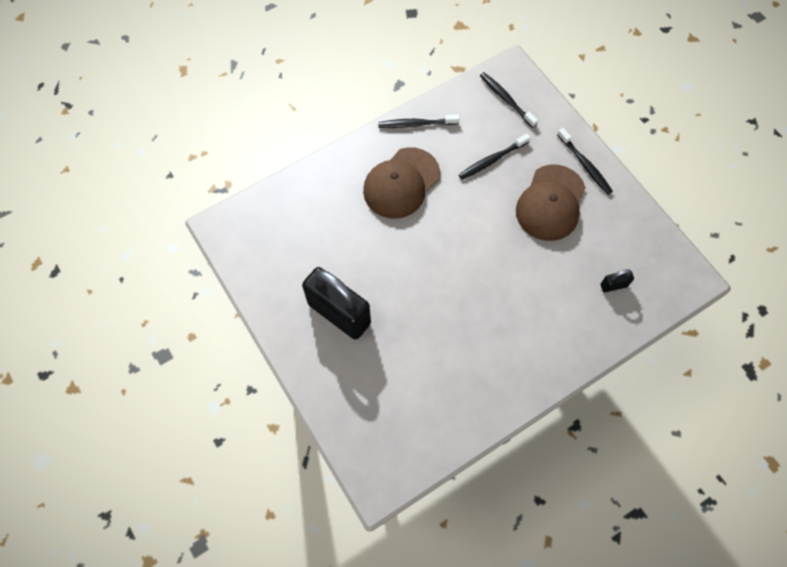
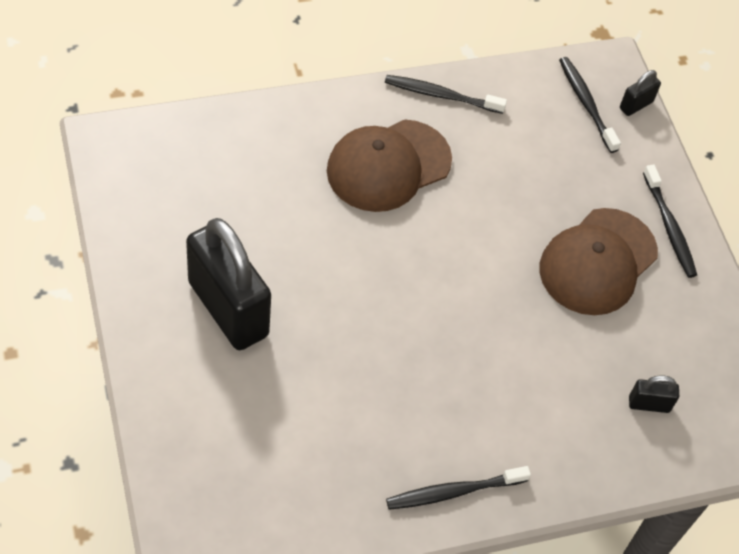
camera: 10 degrees right, 10 degrees down
black toothbrush [459,134,530,180] -> black toothbrush moved to [386,466,531,510]
none -> black padlock [620,70,661,116]

